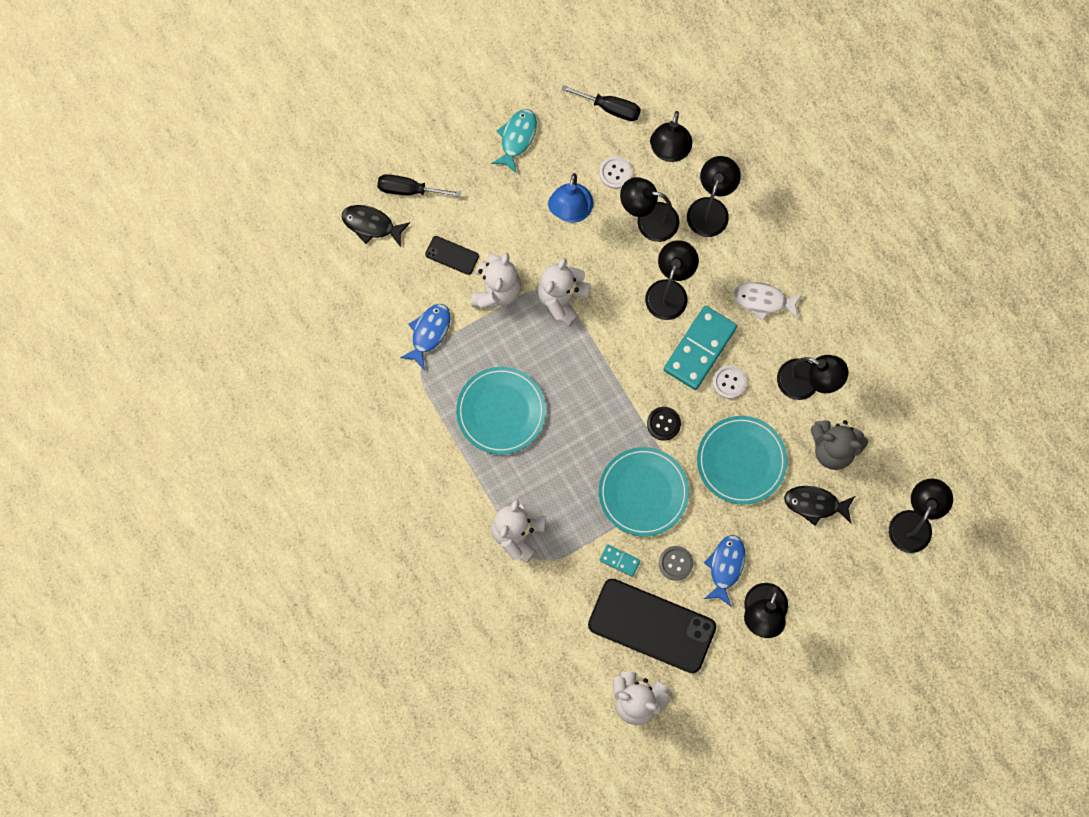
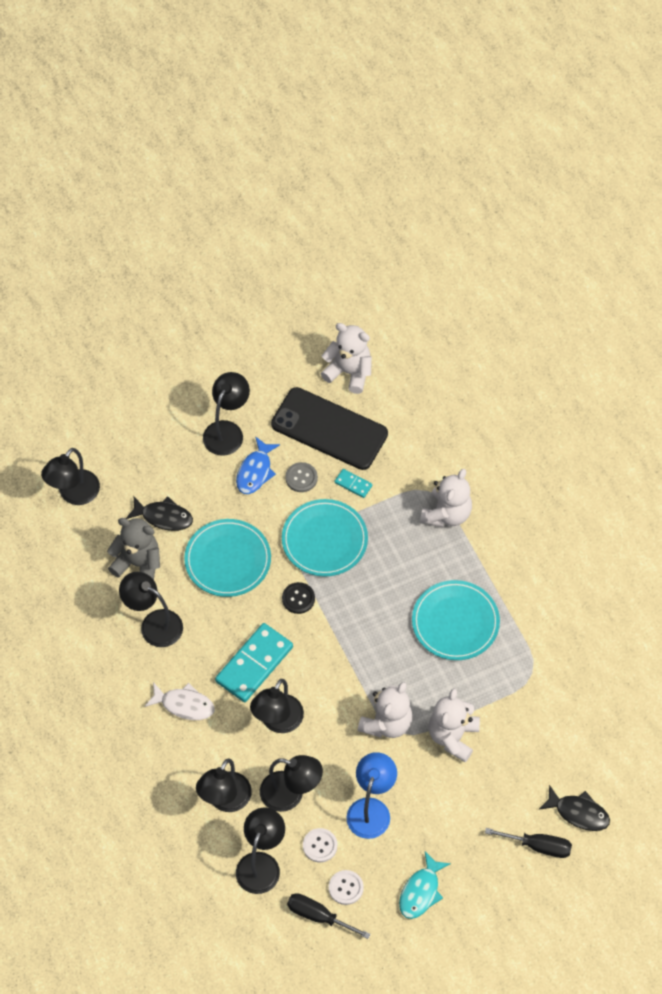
camera: 175 degrees left, 15 degrees down
blue fish [400,304,450,369] -> none
black phone [425,236,479,275] -> none
white button [713,365,747,399] -> white button moved to [329,870,364,905]

